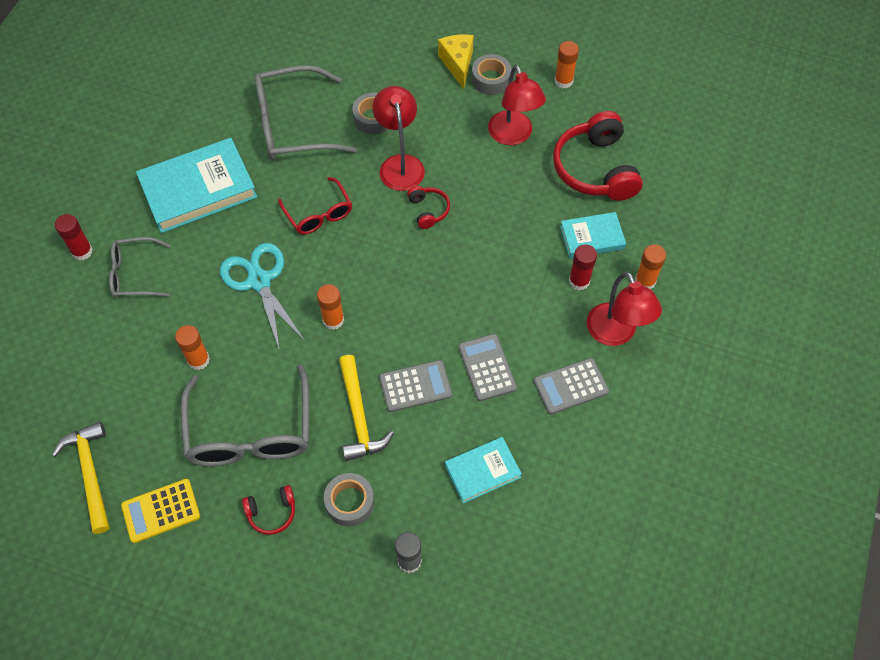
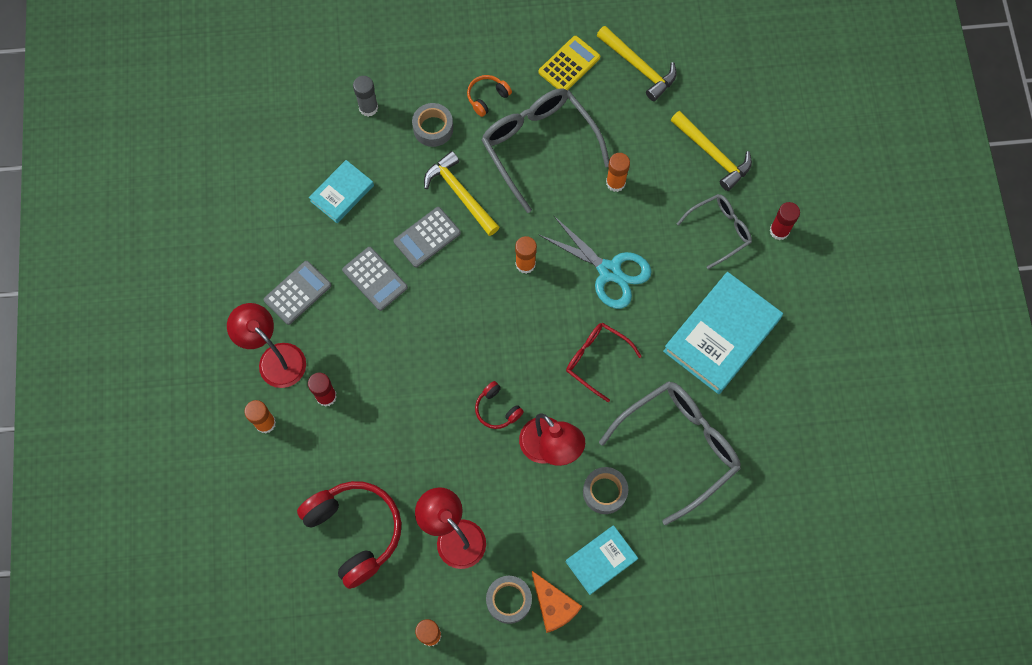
camera: 155 degrees right, 10 degrees up
red headphones [242,485,295,535] -> orange headphones [467,75,512,117]
yellow cheese [438,34,474,89] -> orange cheese [532,571,582,633]
turquoise book [560,212,626,258] -> turquoise book moved to [566,525,638,595]
none -> yellow hammer [671,111,752,191]

